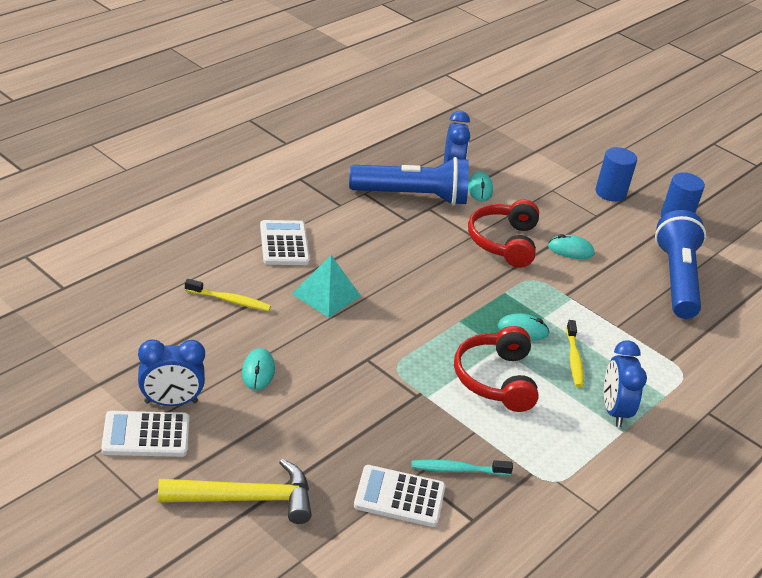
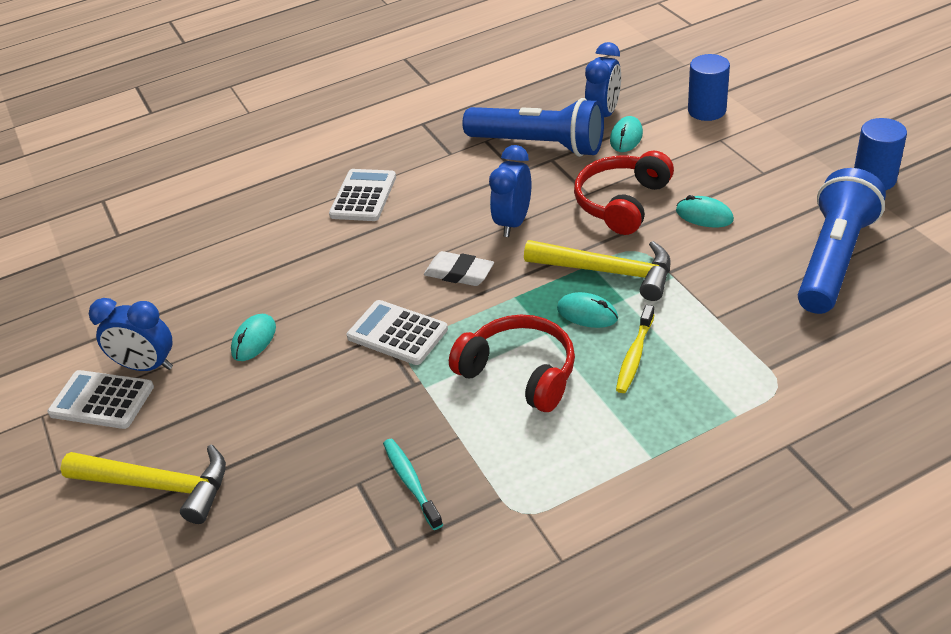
camera: 30 degrees right, 5 degrees up
yellow toothbrush [185,279,271,311] -> none
turquoise pyramid [292,255,361,318] -> none
white calculator [354,465,445,527] -> white calculator moved to [347,300,448,365]
turquoise toothbrush [411,460,513,476] -> turquoise toothbrush turned 45 degrees clockwise [383,438,443,530]
red headphones [454,326,539,412] -> red headphones turned 105 degrees clockwise [449,315,575,412]
blue cylinder [596,147,637,202] -> blue cylinder moved to [688,54,730,121]
blue clock [604,341,647,427] -> blue clock moved to [489,145,531,237]
none -> white eraser [424,251,494,286]
none -> yellow hammer [524,240,671,301]

